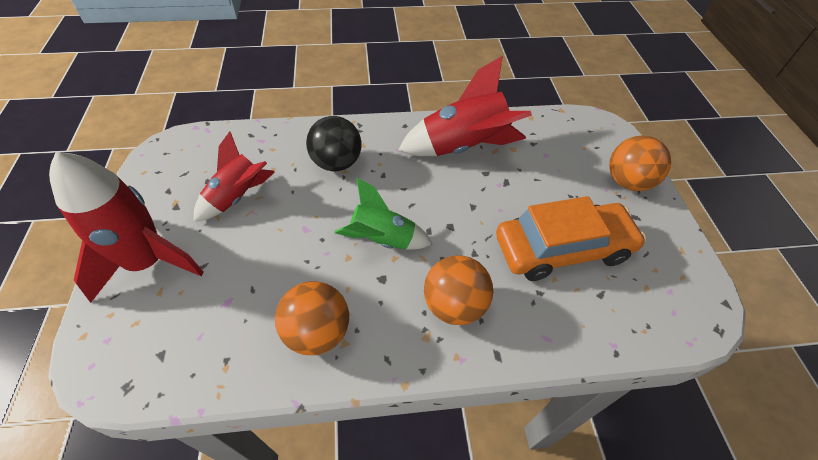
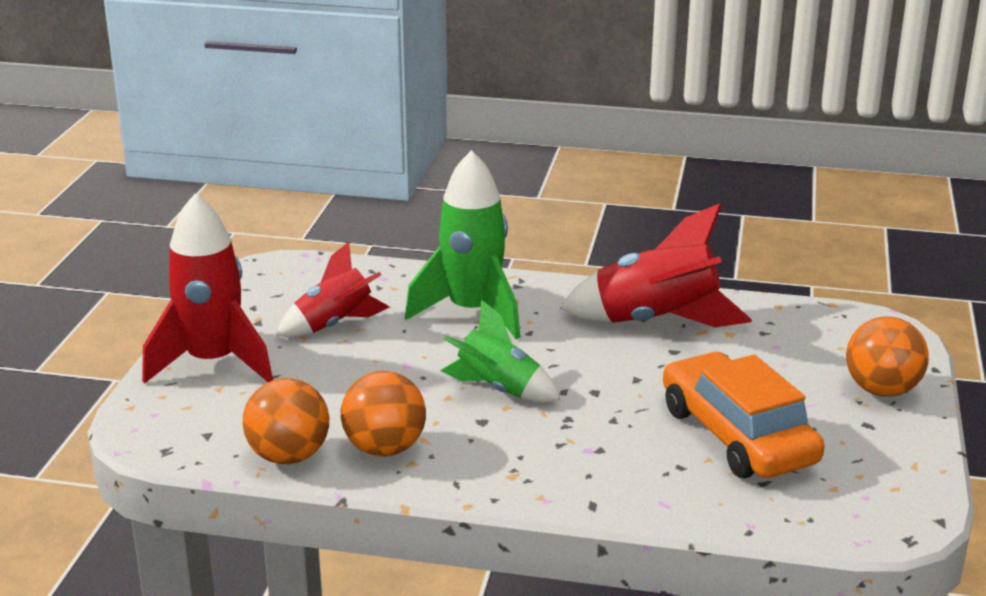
camera: 20 degrees right, 25 degrees down
black ball [306,116,362,171] -> green rocket [405,150,520,339]
orange ball [424,255,493,325] -> orange ball moved to [243,378,329,464]
orange car [496,196,646,281] -> orange car turned 120 degrees counterclockwise [663,352,824,478]

